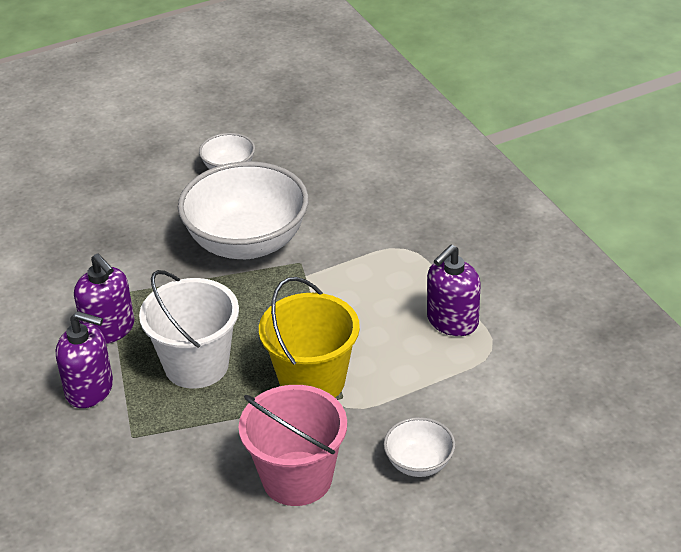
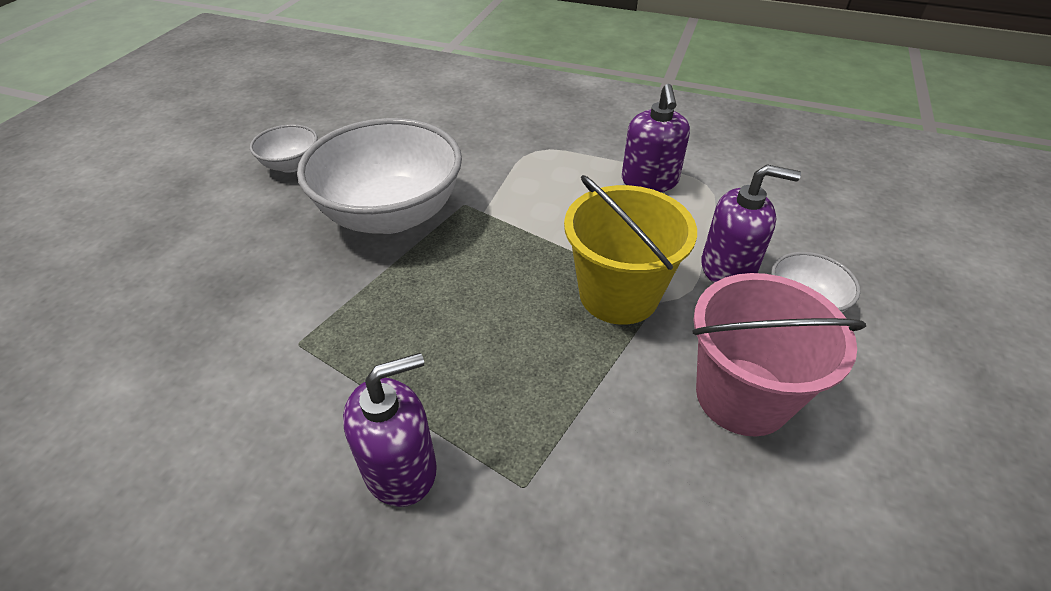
camera: 45 degrees left, 5 degrees up
purple soap dispenser [74,253,134,344] -> purple soap dispenser moved to [701,164,801,283]
white bucket [139,270,239,389] -> none

